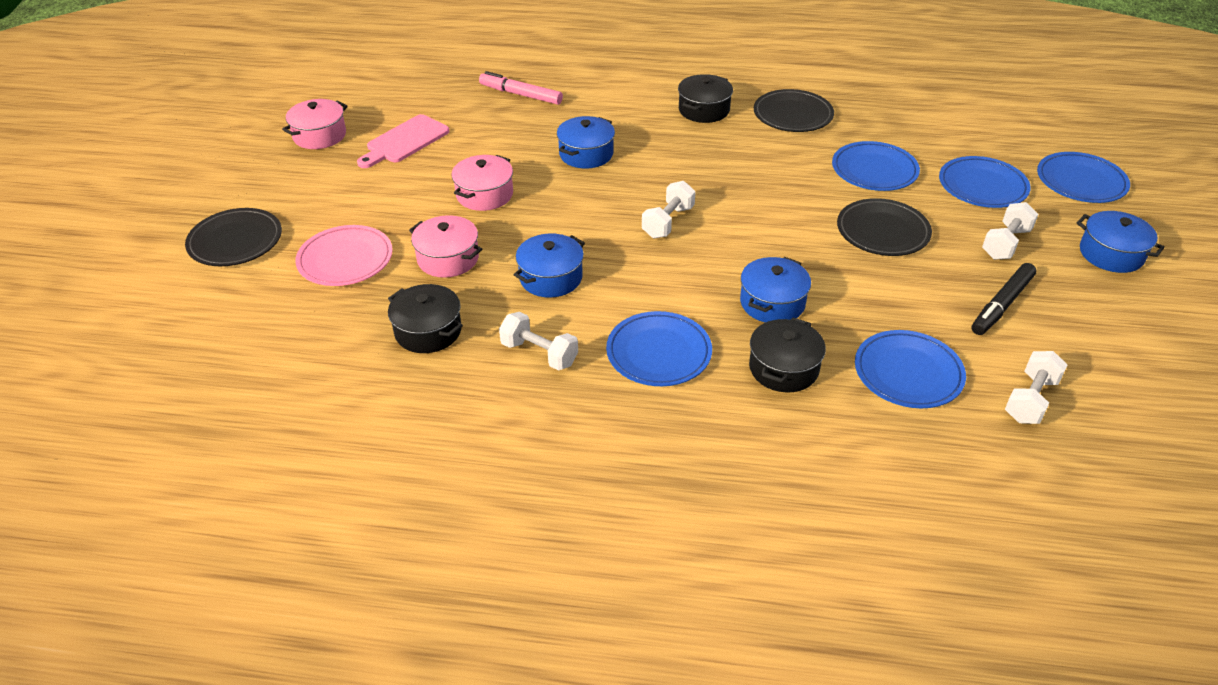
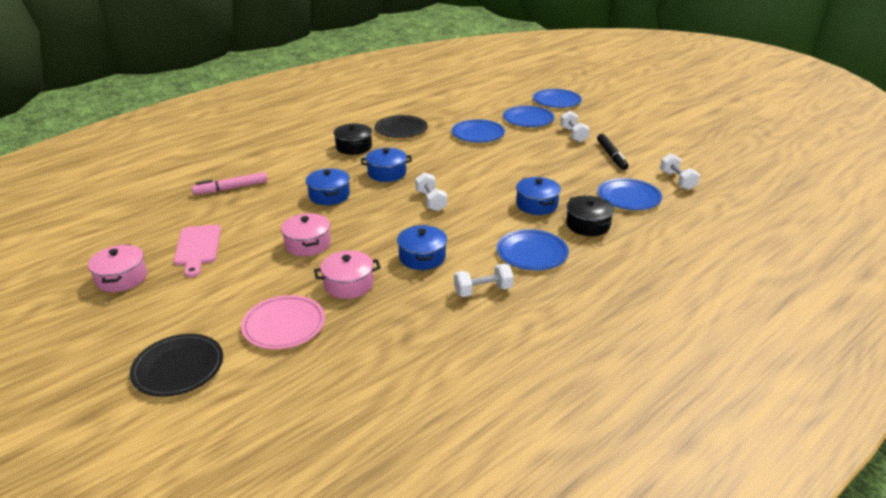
camera: 50 degrees left, 10 degrees down
black pot [388,284,463,353] -> none
black plate [837,198,932,256] -> none
blue pot [1077,211,1165,273] -> blue pot moved to [361,148,412,182]

